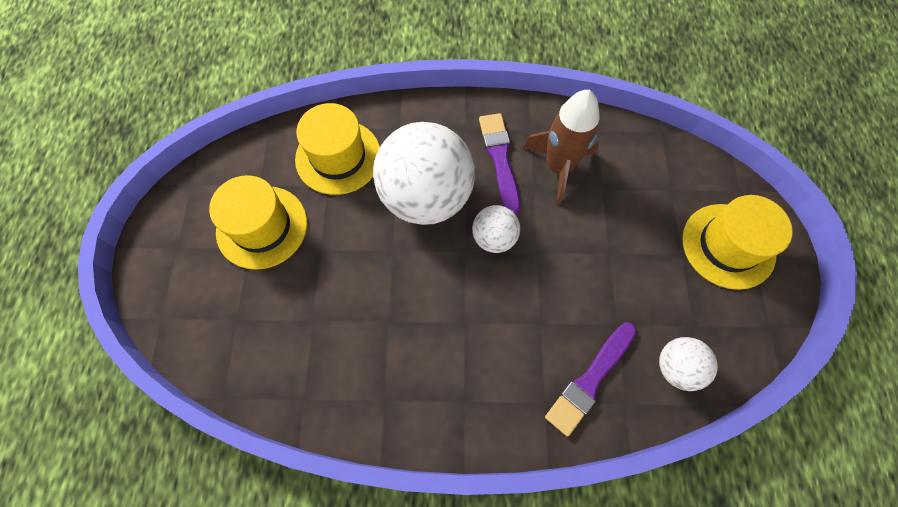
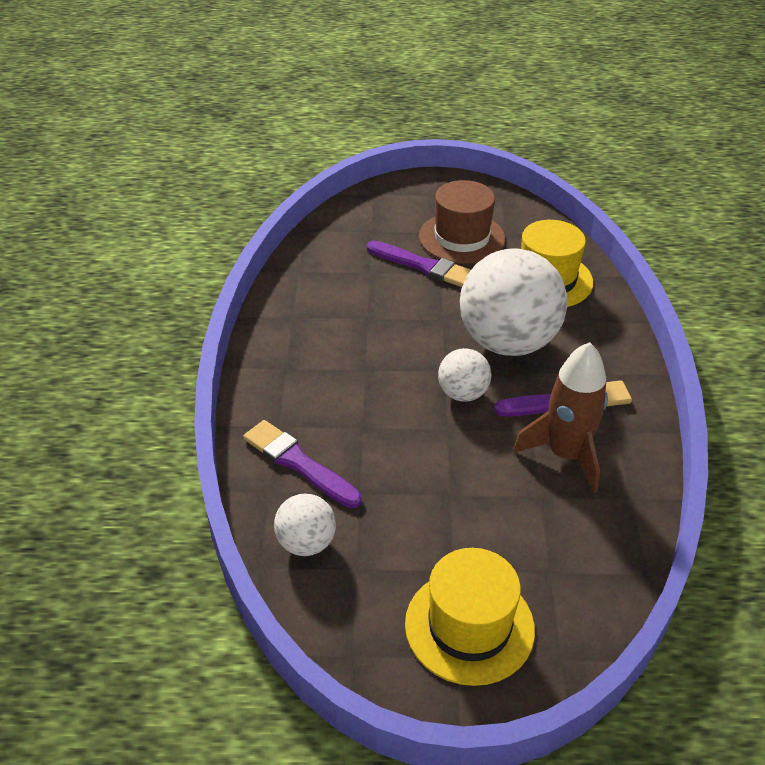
camera: 90 degrees right, 25 degrees down
yellow hat [209,175,307,270] -> brown hat [419,180,505,264]
none -> purple brush [367,241,471,287]

